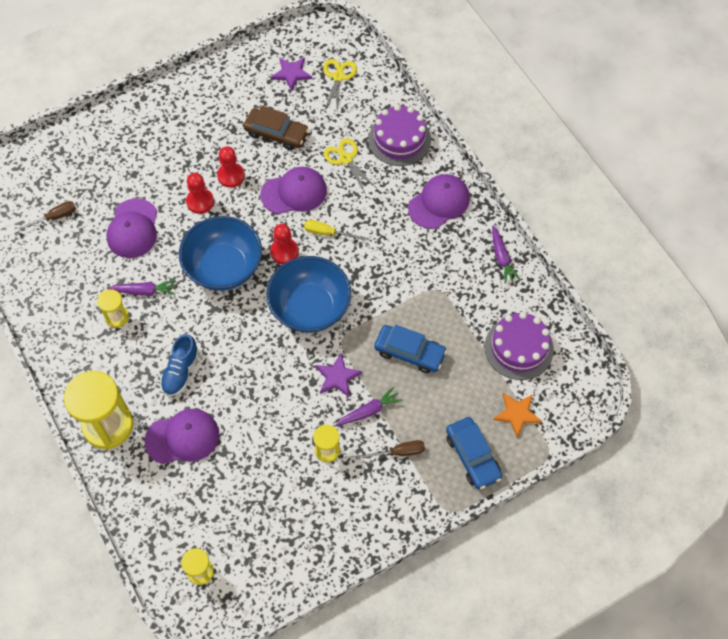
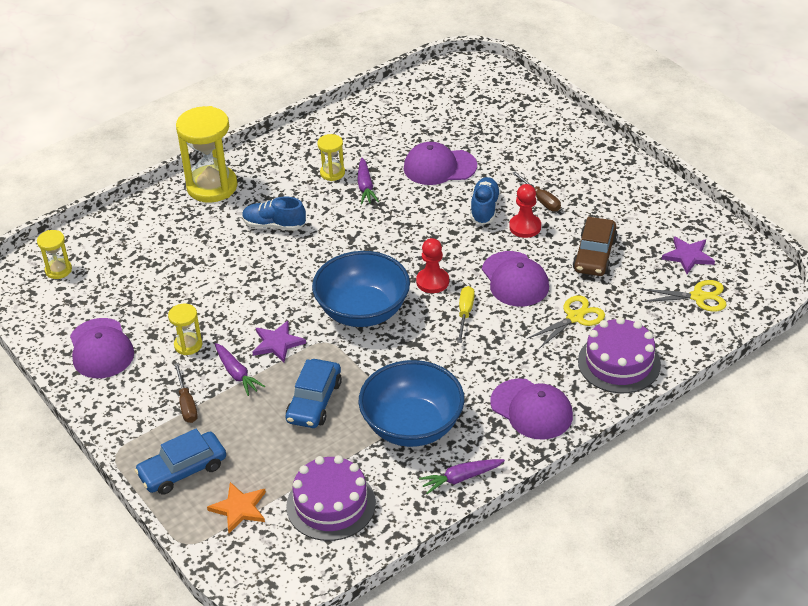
camera: 85 degrees right, 20 degrees down
brown screwdriver [14,201,76,232] -> brown screwdriver moved to [512,171,561,211]
purple cap [145,409,219,464] -> purple cap moved to [70,318,134,378]
blue bowl [179,216,262,291] -> blue bowl moved to [359,360,464,447]
red pawn [186,173,214,214] -> blue shoe [471,177,501,225]

